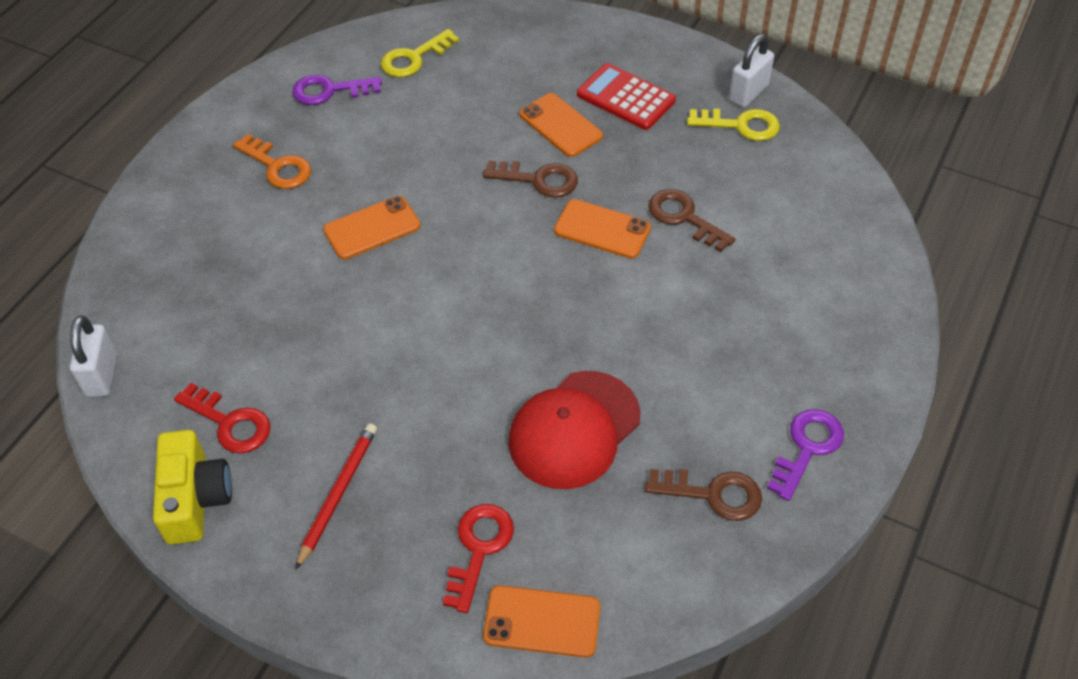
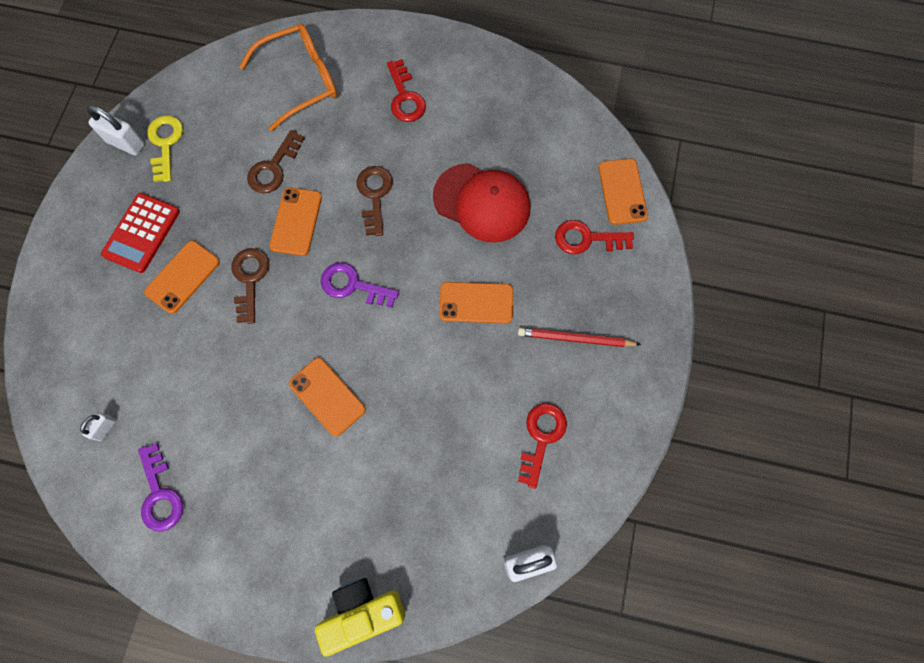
camera: 105 degrees left, 20 degrees up
yellow camera [153,430,232,544] -> yellow camera moved to [315,578,406,657]
orange key [233,134,311,189] -> none
yellow key [381,29,459,77] -> white padlock [80,412,116,441]
brown key [645,469,762,521] -> brown key moved to [356,166,393,236]
purple key [767,409,844,501] -> purple key moved to [321,262,399,307]
none -> orange glasses [239,24,337,131]
none -> red key [387,59,426,122]
none -> orange phone [439,282,513,324]

